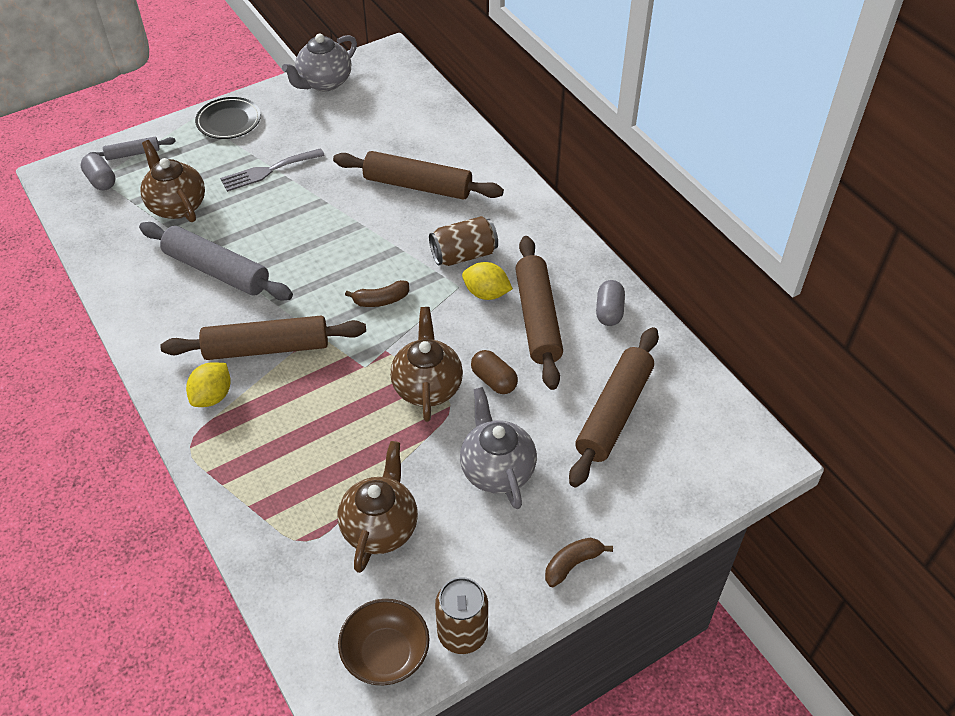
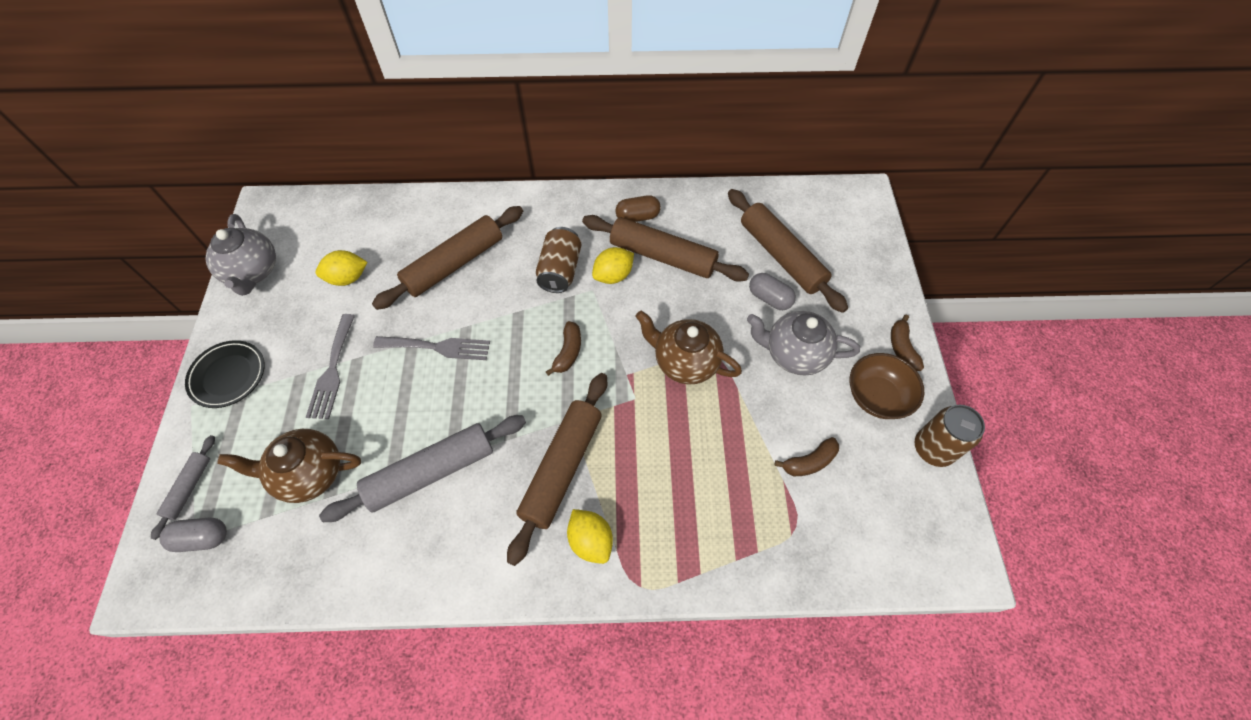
camera: 60 degrees left, 10 degrees up
brown teapot [338,441,418,573] -> brown banana [774,437,839,476]
brown bowl [338,599,430,685] -> brown bowl moved to [850,353,924,419]
brown capsule [471,350,518,394] -> brown capsule moved to [616,195,661,222]
grey capsule [596,280,625,326] -> grey capsule moved to [749,273,796,310]
none -> yellow lemon [316,250,368,286]
none -> grey fork [373,336,490,360]

